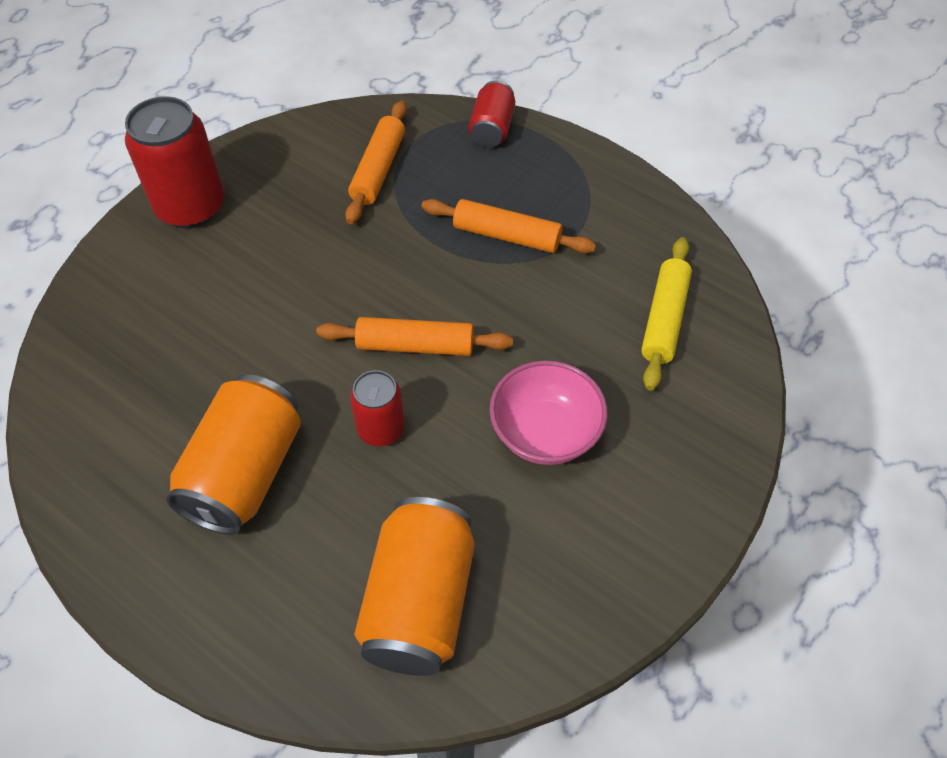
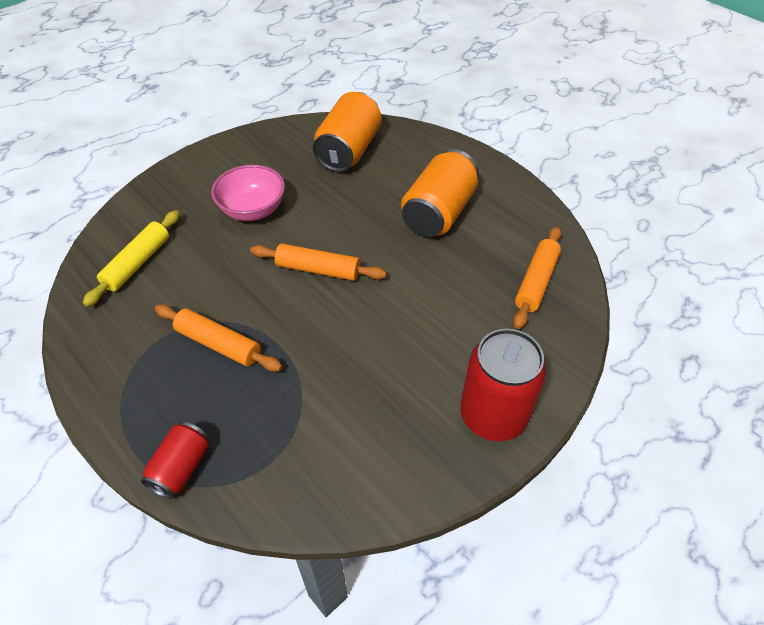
camera: 170 degrees left, 5 degrees down
orange rolling pin [345,101,407,224] -> orange rolling pin moved to [513,227,561,329]
red can [350,370,405,446] -> none

